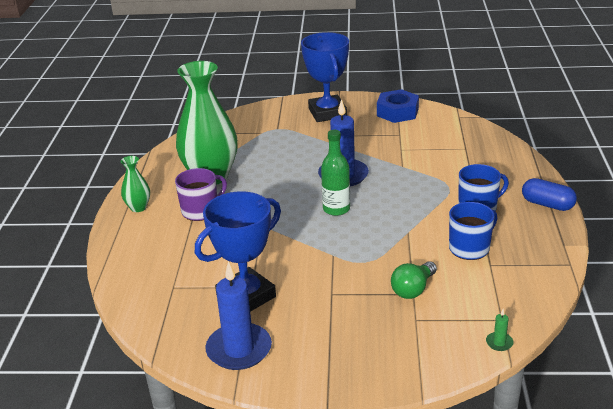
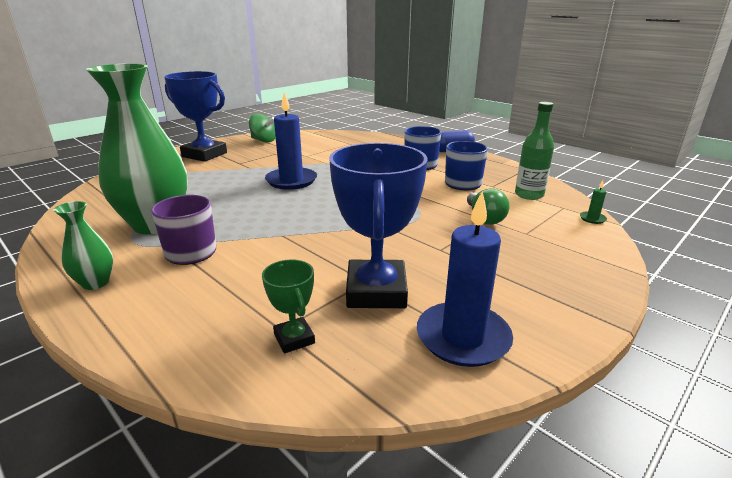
camera: 50 degrees left, 5 degrees down
green bottle [321,130,350,216] -> green bottle moved to [515,102,554,200]
blue nut [377,89,419,123] -> green spinning top [249,114,276,143]
none -> green trophy [262,259,315,353]

